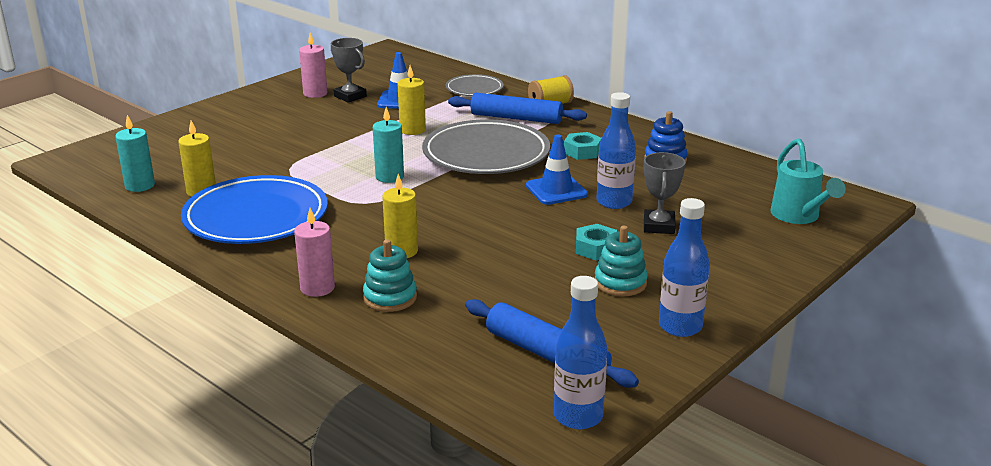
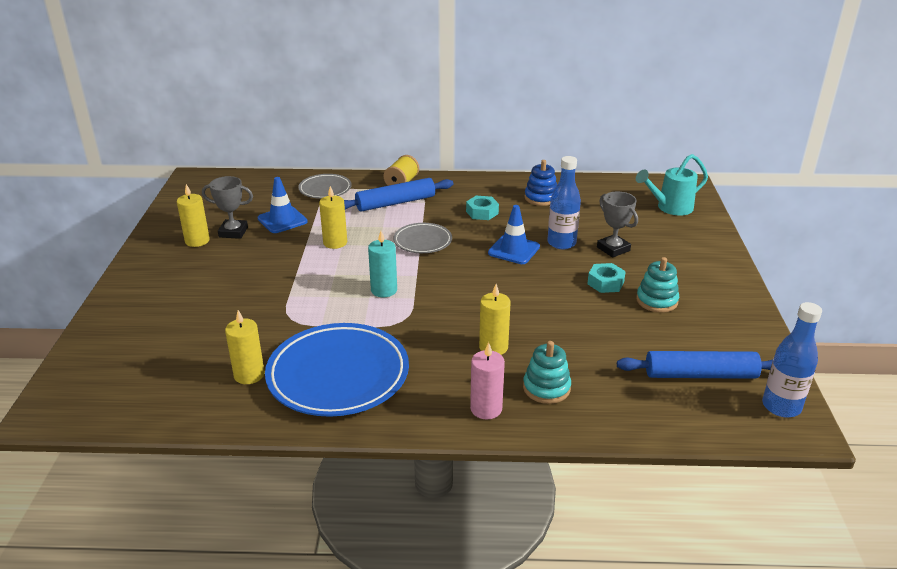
camera: 40 degrees left, 5 degrees up
turquoise candle [115,115,155,192] -> none
pink candle [299,33,327,98] -> yellow candle [177,184,210,247]
grey plate [422,119,550,174] -> grey plate [393,223,452,253], size x0.52
blue bottle [659,198,710,337] -> none
turquoise watering can [770,138,846,224] -> turquoise watering can turned 120 degrees clockwise [636,154,708,216]

